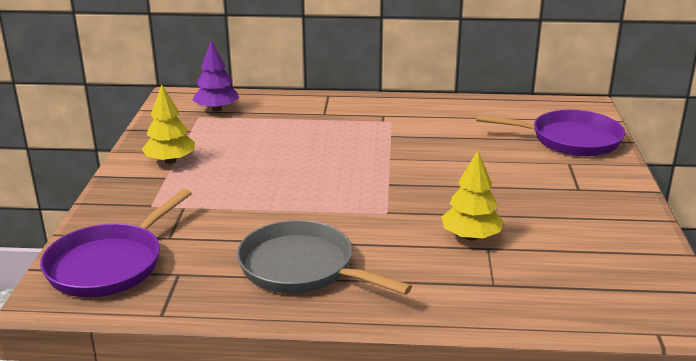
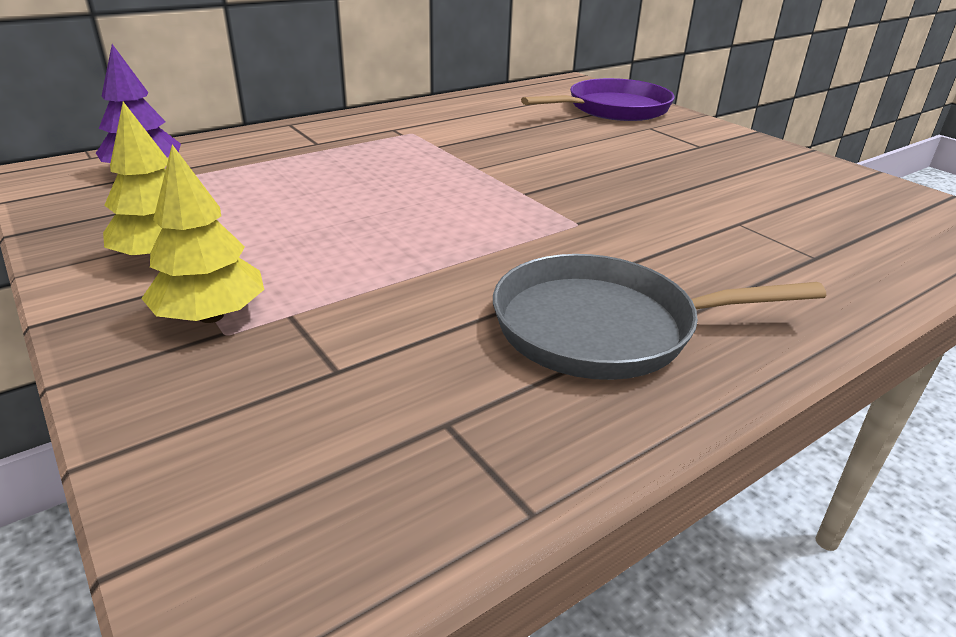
camera: 40 degrees left, 5 degrees up
purple pan [40,189,192,297] -> none
yellow tree [441,151,504,240] -> yellow tree moved to [141,145,264,323]

